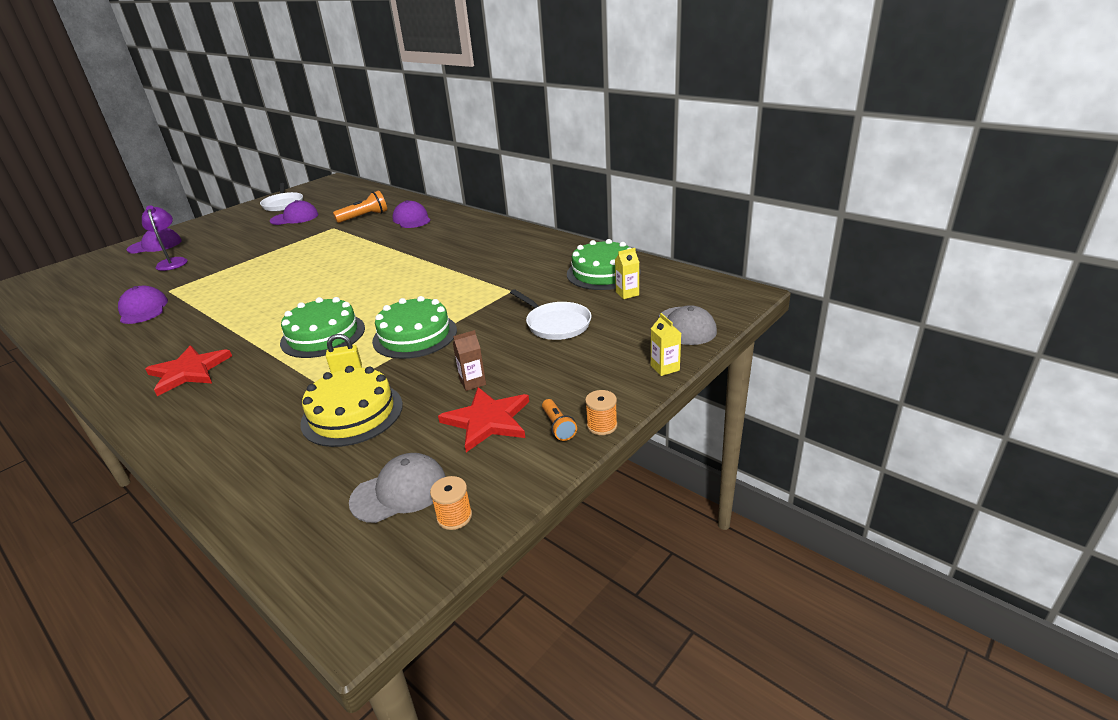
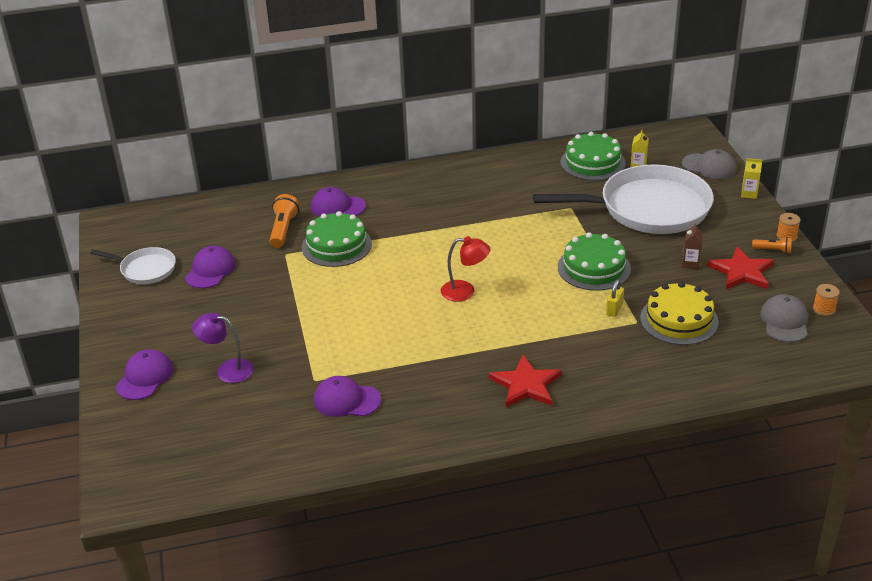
camera: 55 degrees left, 5 degrees up
green cake [280,297,365,358] -> green cake moved to [302,211,372,267]
white pan [510,289,591,340] -> white pan [533,164,714,234], size x2.07
none -> red lamp [441,236,490,302]

